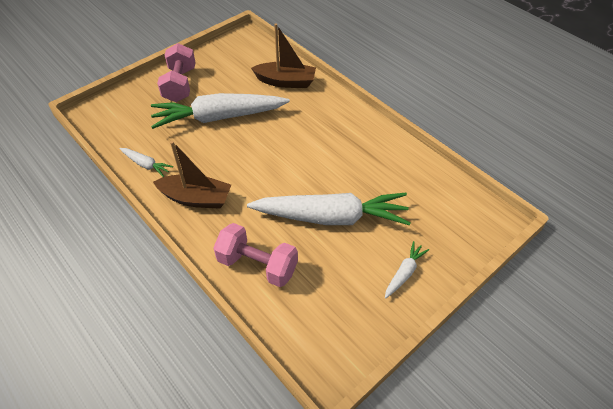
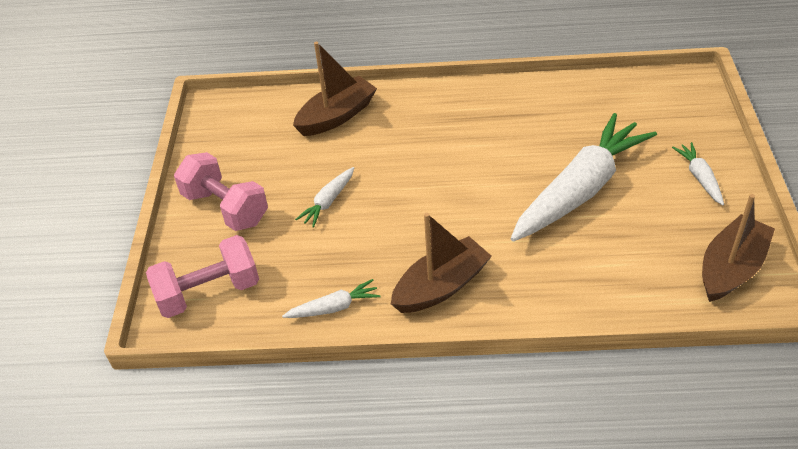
camera: 45 degrees left, 5 degrees down
white carrot [151,93,290,129] -> white carrot [295,167,354,227], size x0.43
pink dumbbell [214,223,298,287] -> pink dumbbell moved to [146,235,259,318]
none -> brown boat [702,194,775,302]

